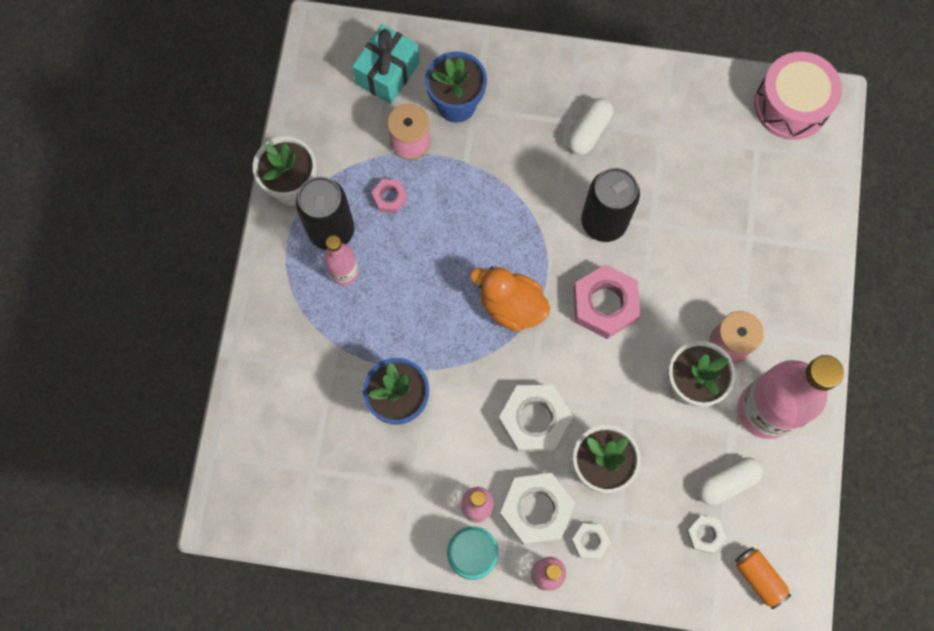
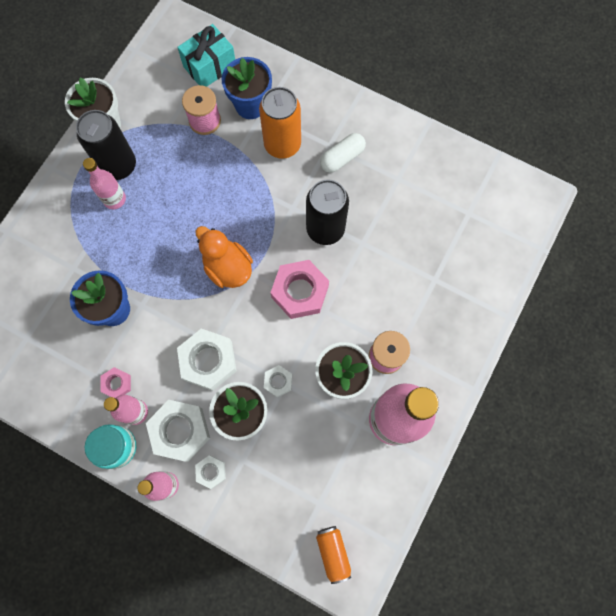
camera: 20 degrees right, 0 degrees up
pink nut [372,179,408,213] -> pink nut moved to [100,367,131,398]
white nut [686,516,726,554] -> white nut moved to [264,365,292,397]
white capsule [698,458,763,505] -> none
pink drum [754,52,842,140] -> none
none -> orange can [259,87,301,159]

